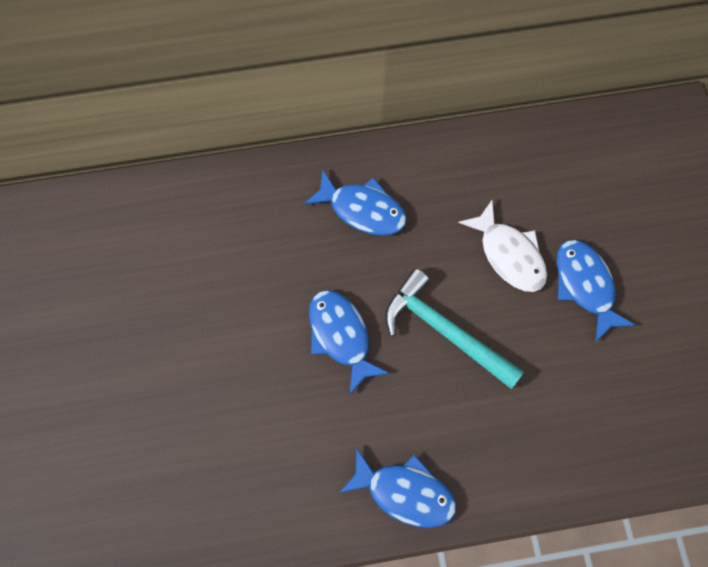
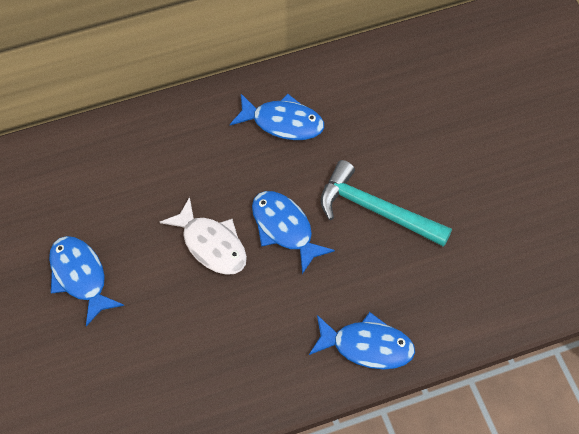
camera: 10 degrees left, 10 degrees down
white fish [458,200,547,292] -> white fish moved to [160,197,247,275]
blue fish [557,240,636,342] -> blue fish moved to [49,236,124,326]

